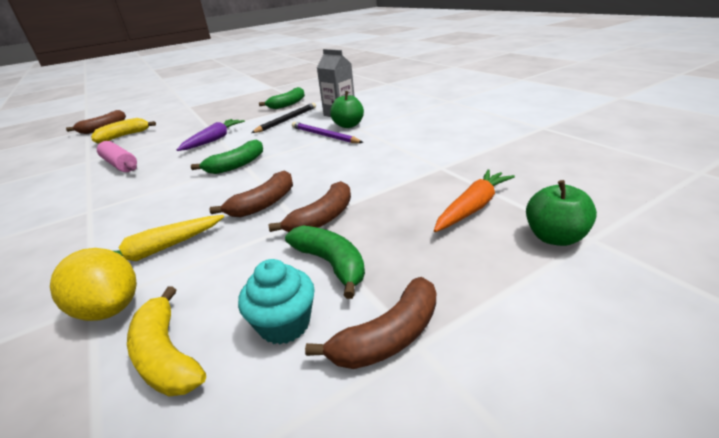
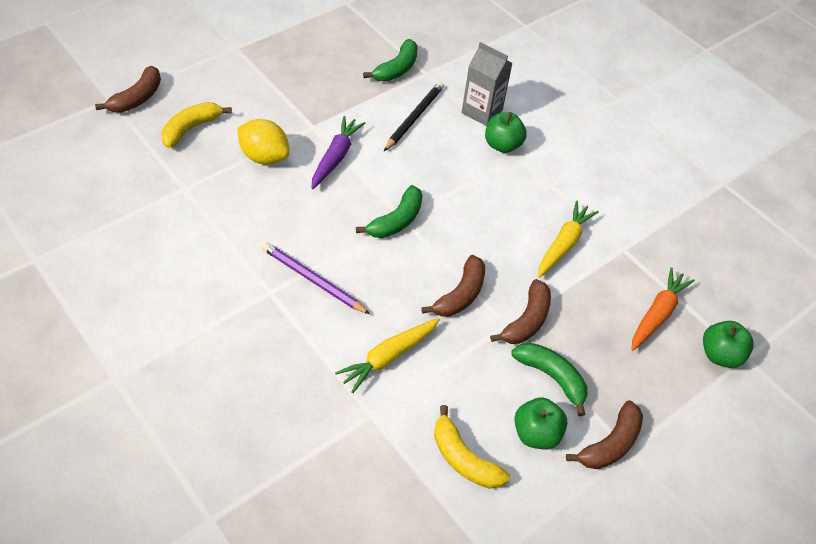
camera: 15 degrees left, 20 degrees up
yellow lemon [50,248,137,321] -> yellow lemon moved to [237,119,290,164]
pink rolling pin [97,141,137,172] -> none
turquoise cupcake [238,259,315,344] -> green apple [514,398,568,449]
purple pencil [292,122,363,143] -> purple pencil moved to [262,242,370,314]
none -> yellow carrot [538,201,599,278]

